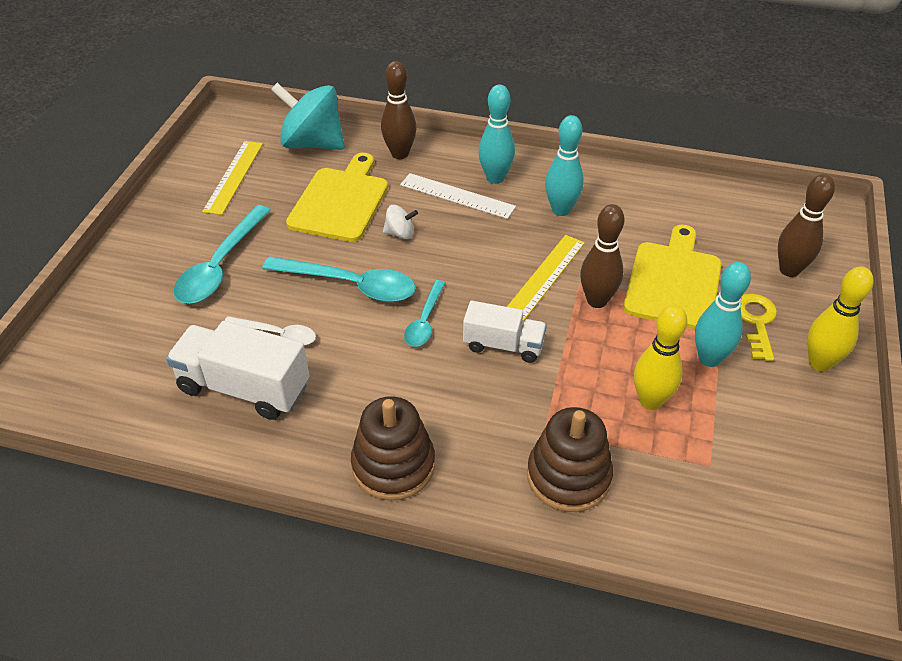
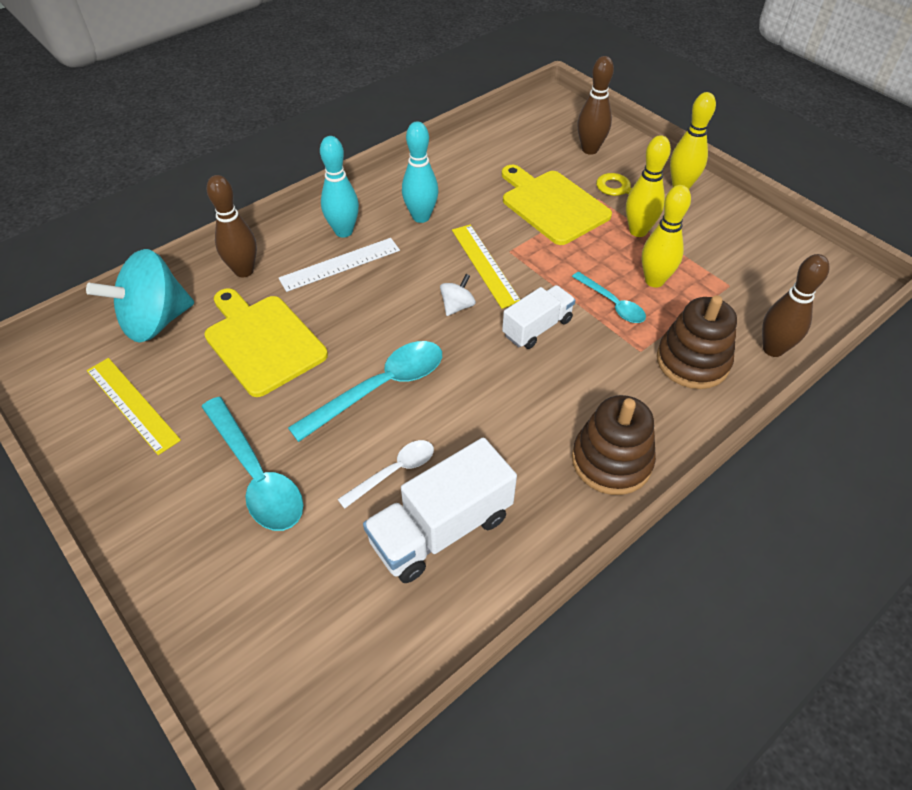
camera: 55 degrees left, 5 degrees up
white spinning top [383,205,418,239] -> white spinning top moved to [440,274,476,316]
turquoise spoon [404,280,445,347] -> turquoise spoon moved to [572,272,646,323]
brown bowling pin [580,204,624,308] -> brown bowling pin moved to [762,254,830,357]
turquoise bowling pin [695,262,751,367] -> yellow bowling pin [626,135,671,237]

